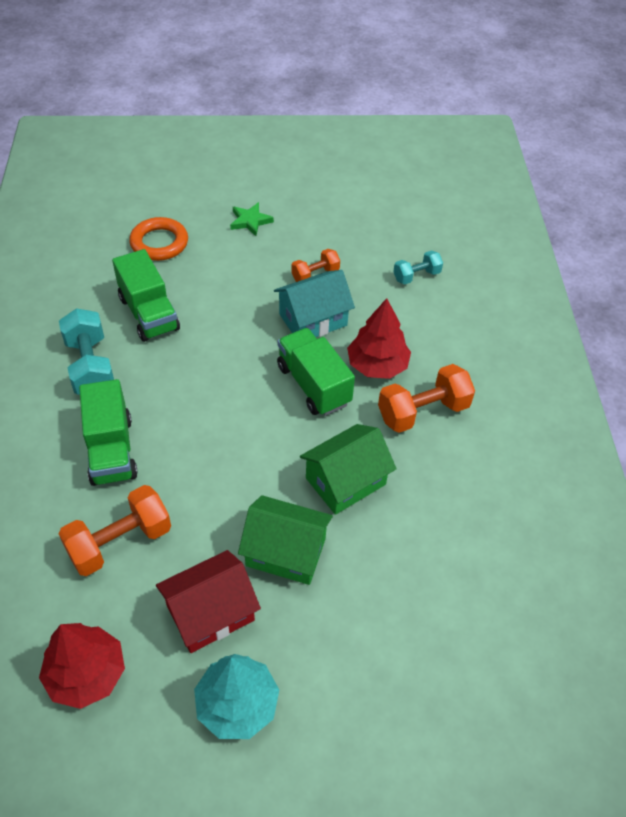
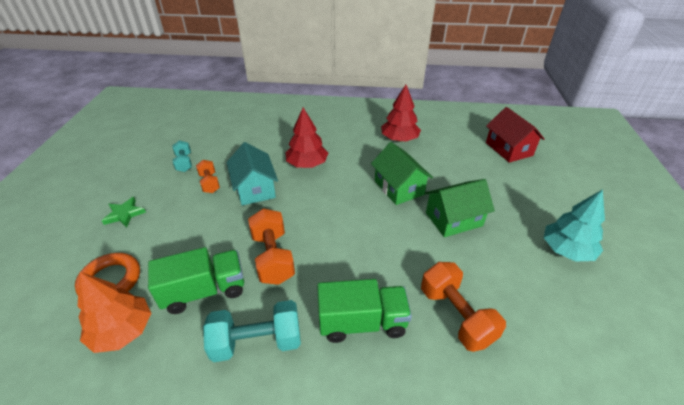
camera: 80 degrees left, 10 degrees down
red tree [39,623,125,709] -> red tree moved to [381,85,421,142]
red house [156,550,261,653] -> red house moved to [486,107,545,163]
green house [238,495,333,585] -> green house turned 45 degrees clockwise [425,179,495,237]
green truck [277,328,355,416] -> none
orange dumbbell [378,364,475,433] -> orange dumbbell moved to [248,208,295,285]
turquoise dumbbell [393,250,443,285] -> turquoise dumbbell moved to [173,140,192,172]
none -> orange tree [77,272,151,353]

